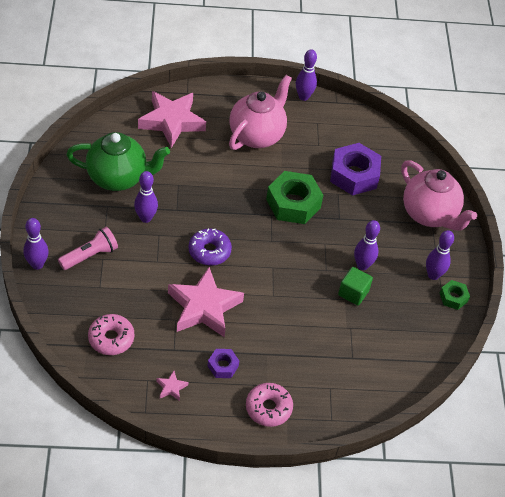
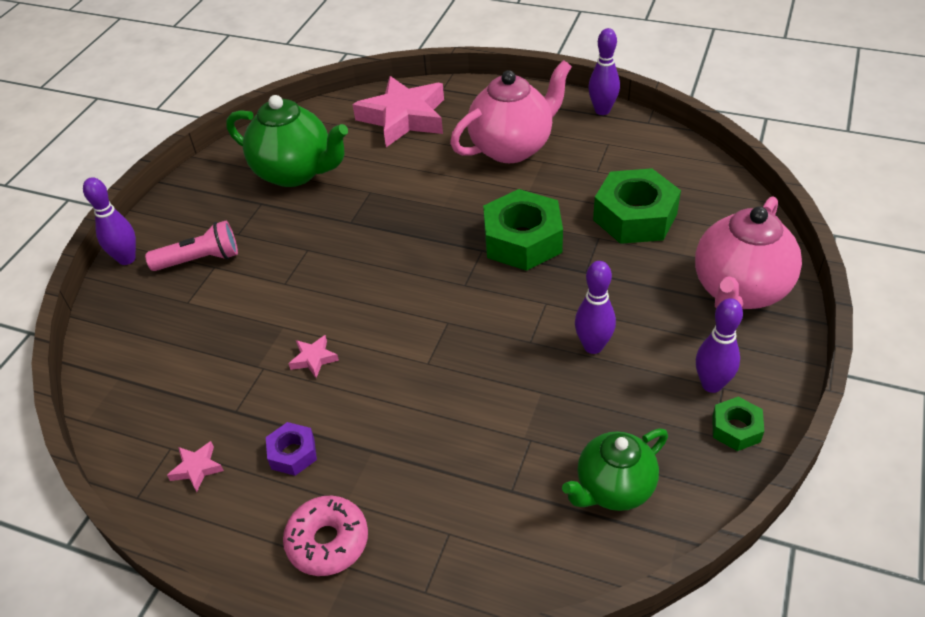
camera: 30 degrees right, 5 degrees down
pink donut [88,314,134,355] -> none
purple bowling pin [134,171,158,223] -> none
pink star [168,267,244,337] -> pink star [288,335,339,378], size x0.40
purple donut [188,228,232,266] -> none
purple nut [330,143,381,196] -> green nut [593,168,681,244]
green cube [338,267,373,306] -> none
pink teapot [401,160,477,231] -> pink teapot turned 45 degrees clockwise [695,196,802,309]
none -> green teapot [562,428,668,511]

